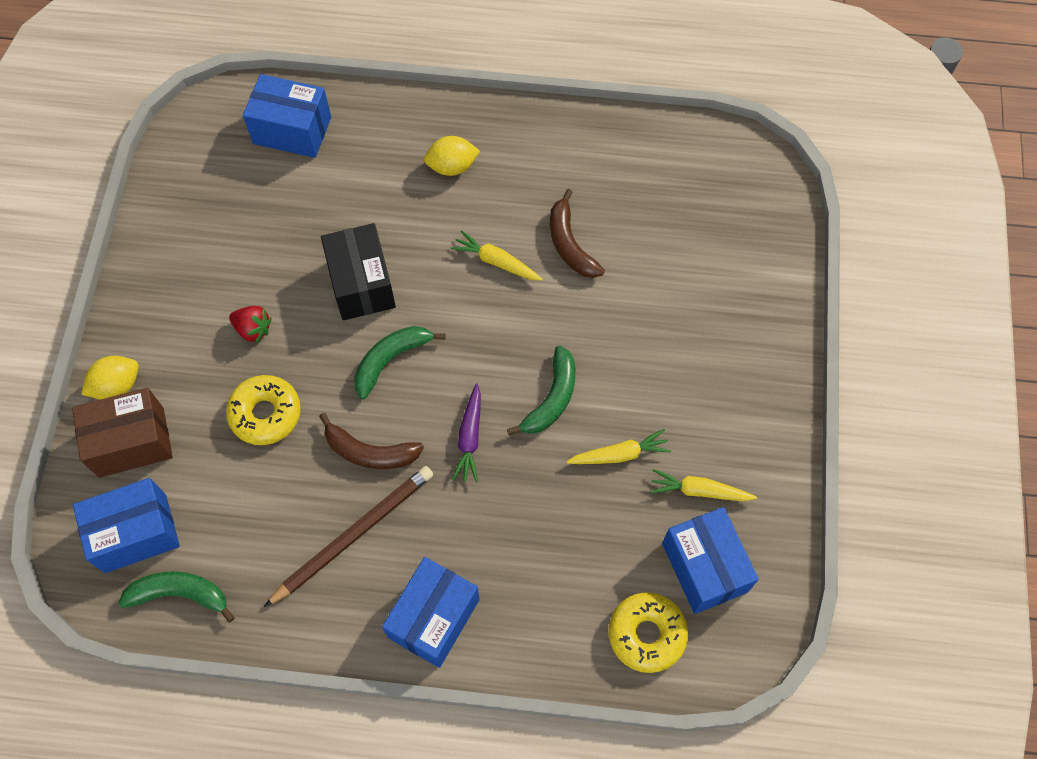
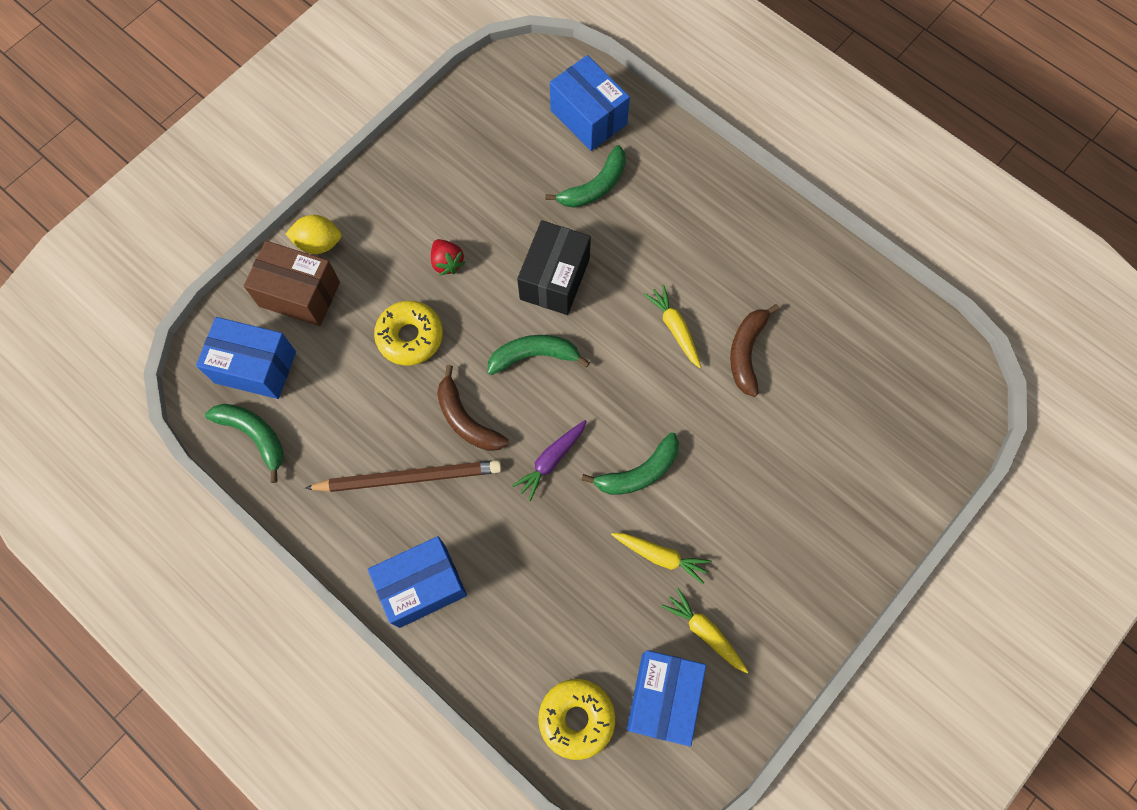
camera: 35 degrees right, 5 degrees up
yellow lemon [424,136,480,176] -> none
none -> green banana [545,145,626,208]

